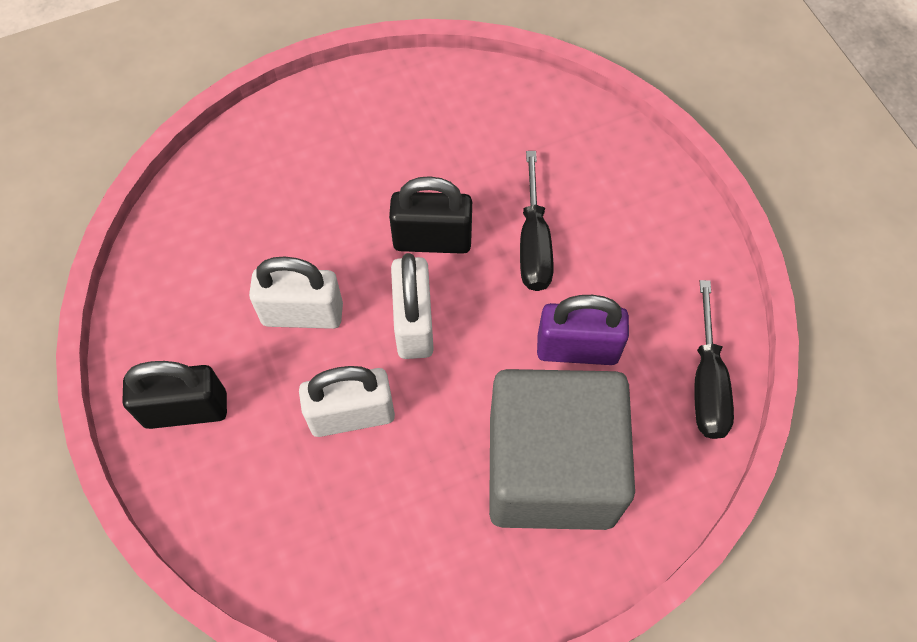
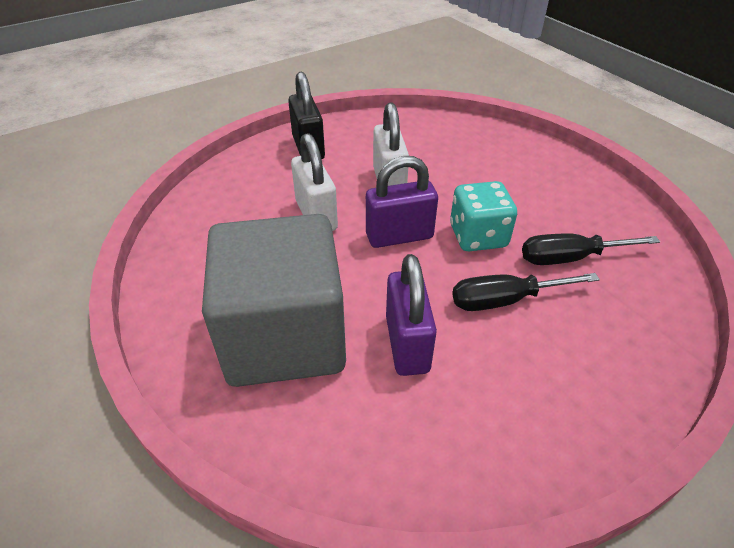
camera: 80 degrees right, 20 degrees down
black padlock [389,176,472,254] -> turquoise dice [450,181,517,251]
white padlock [391,253,434,359] -> purple padlock [366,156,438,248]
black screwdriver [694,280,734,439] -> black screwdriver moved to [522,233,660,265]

